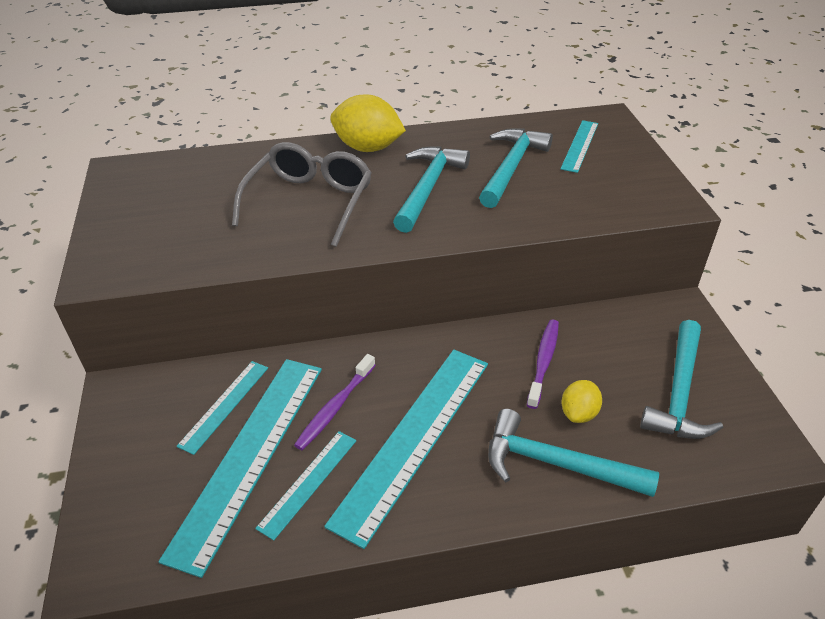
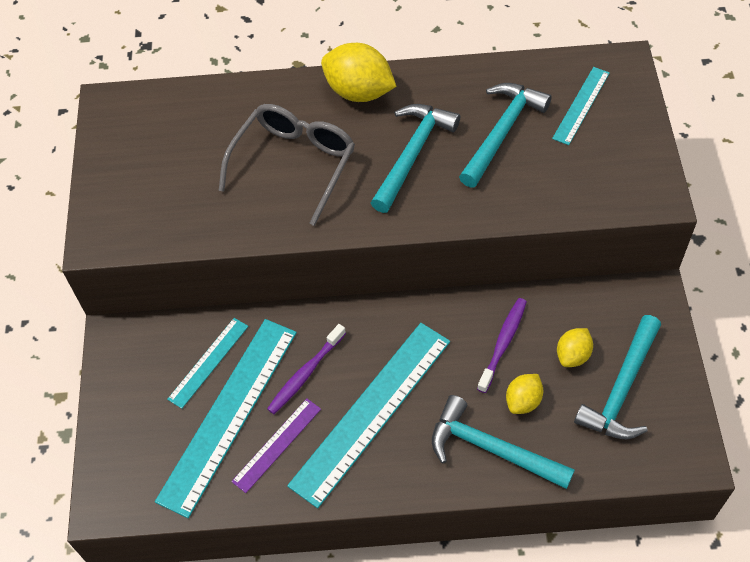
camera: 10 degrees right, 15 degrees up
turquoise ruler [255,431,356,540] -> purple ruler [231,398,321,493]
none -> yellow lemon [557,328,593,367]

